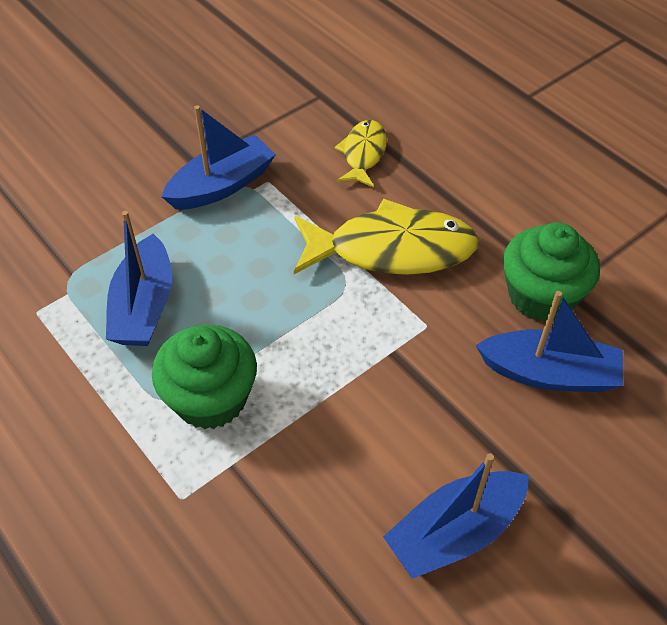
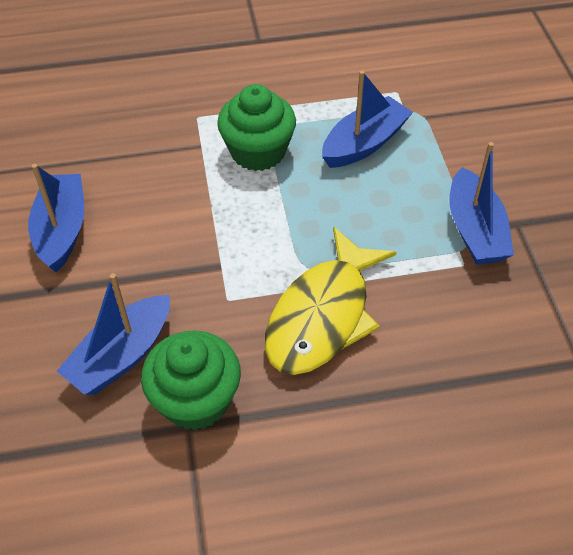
camera: 120 degrees right, 0 degrees up
blue boat [106,211,172,346] -> blue boat turned 105 degrees clockwise [322,71,413,168]
yellow fish [334,120,387,188] -> none

